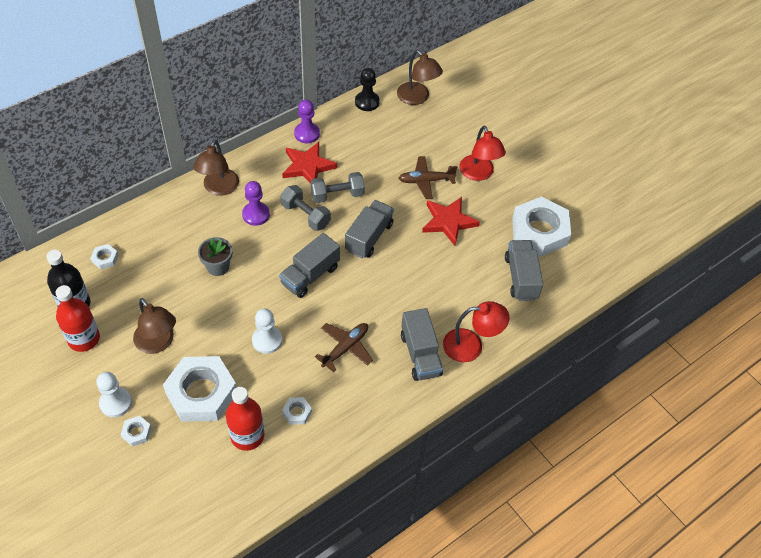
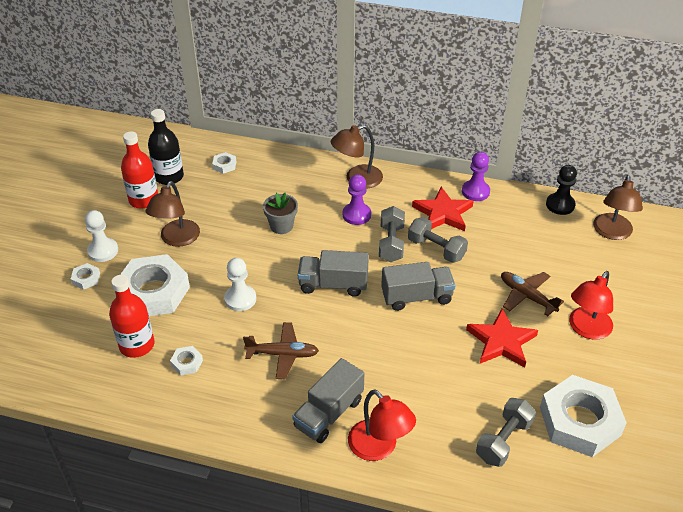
camera: 55 degrees right, 10 degrees down
grey truck [505,240,543,301] -> grey dumbbell [476,398,536,467]

